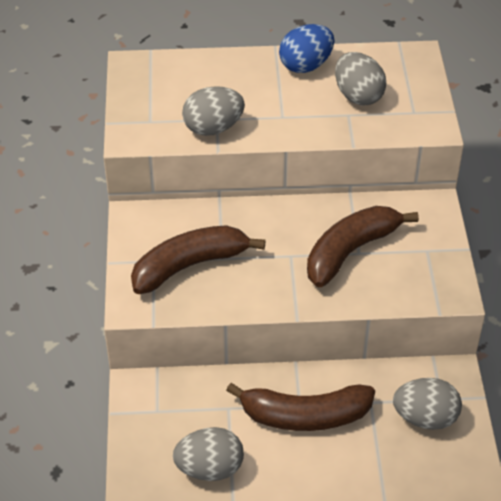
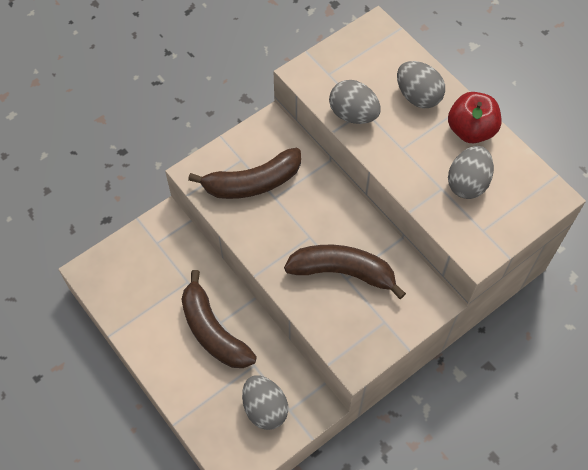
camera: 55 degrees right, 15 degrees up
brown banana [131,225,265,294] -> brown banana turned 135 degrees clockwise [188,148,301,199]
grey egg [173,427,244,481] -> grey egg moved to [397,61,445,108]
blue egg [279,24,334,73] -> red apple [448,92,501,143]

